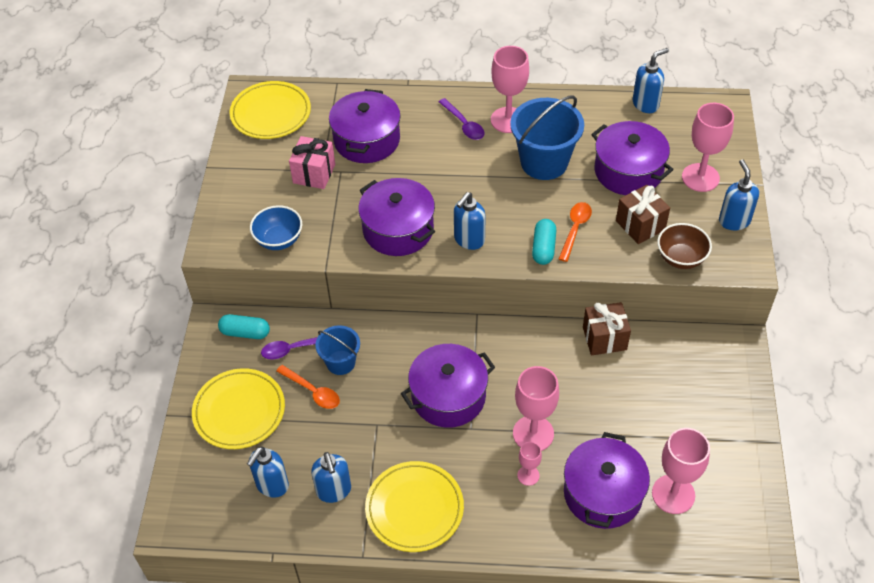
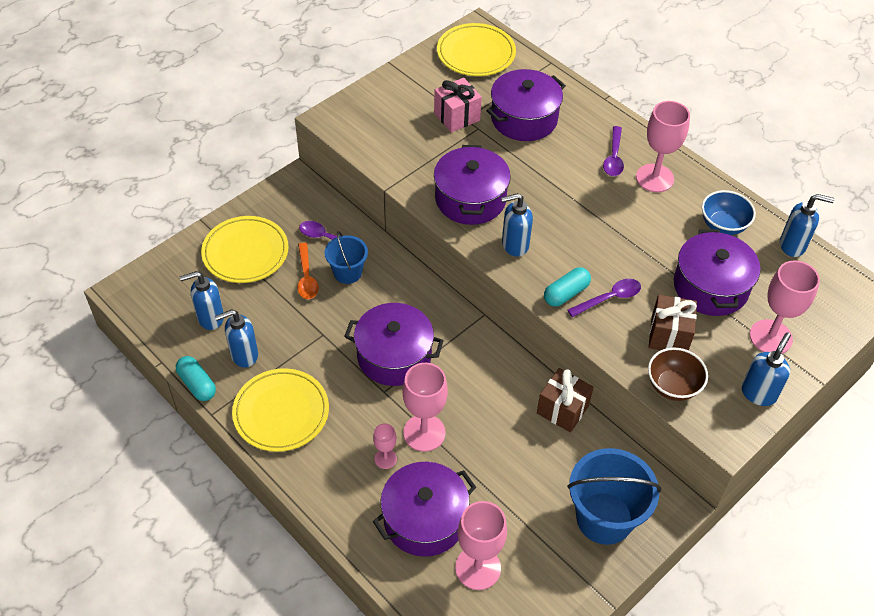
camera: 40 degrees right, 0 degrees up
turquoise capsule [218,314,270,339] -> turquoise capsule moved to [176,356,216,401]
blue bowl [250,205,302,250] -> blue bowl moved to [702,190,756,235]
blue soap dispenser [311,452,351,503] -> blue soap dispenser turned 45 degrees clockwise [215,309,258,368]
blue bucket [510,95,584,180] -> blue bucket moved to [567,448,662,545]
orange spoon [559,202,592,262] -> purple spoon [568,279,641,317]

